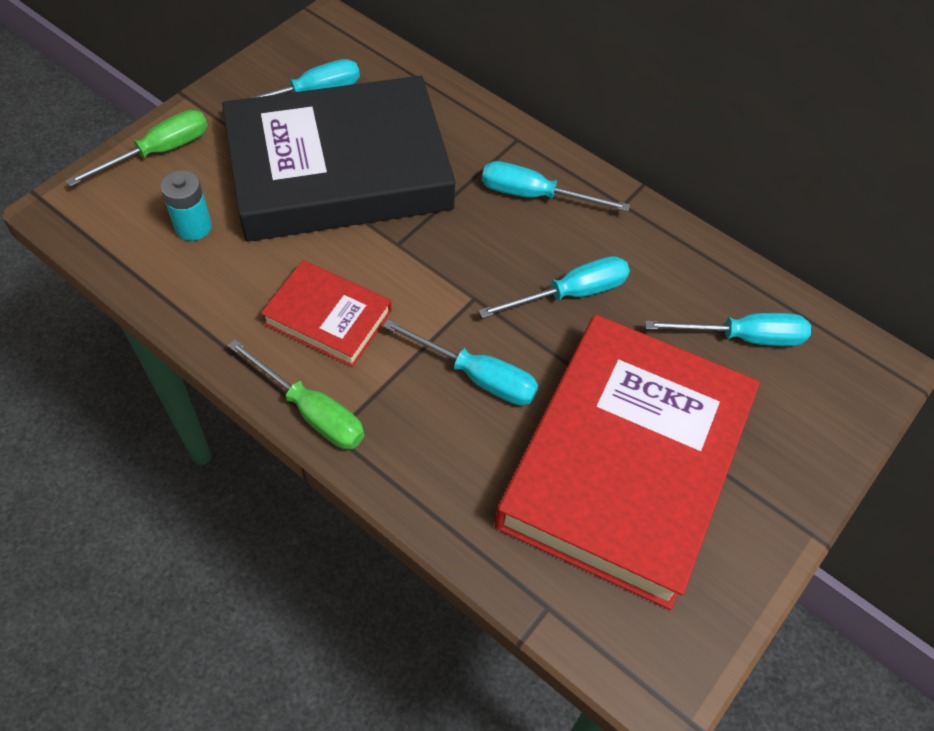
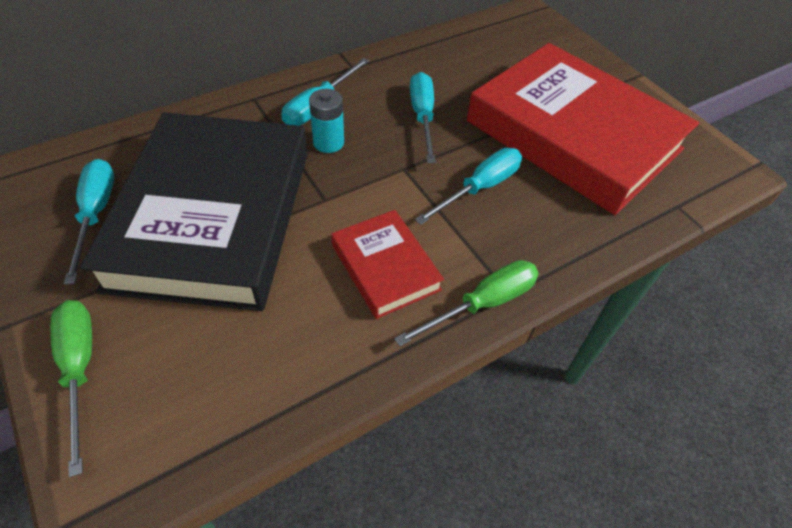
camera: 70 degrees left, 5 degrees down
turquoise battery [160,170,212,241] -> turquoise battery moved to [309,89,344,153]
red book [261,260,392,367] -> red book turned 75 degrees counterclockwise [331,210,444,319]
turquoise screwdriver [645,313,811,346] -> none

